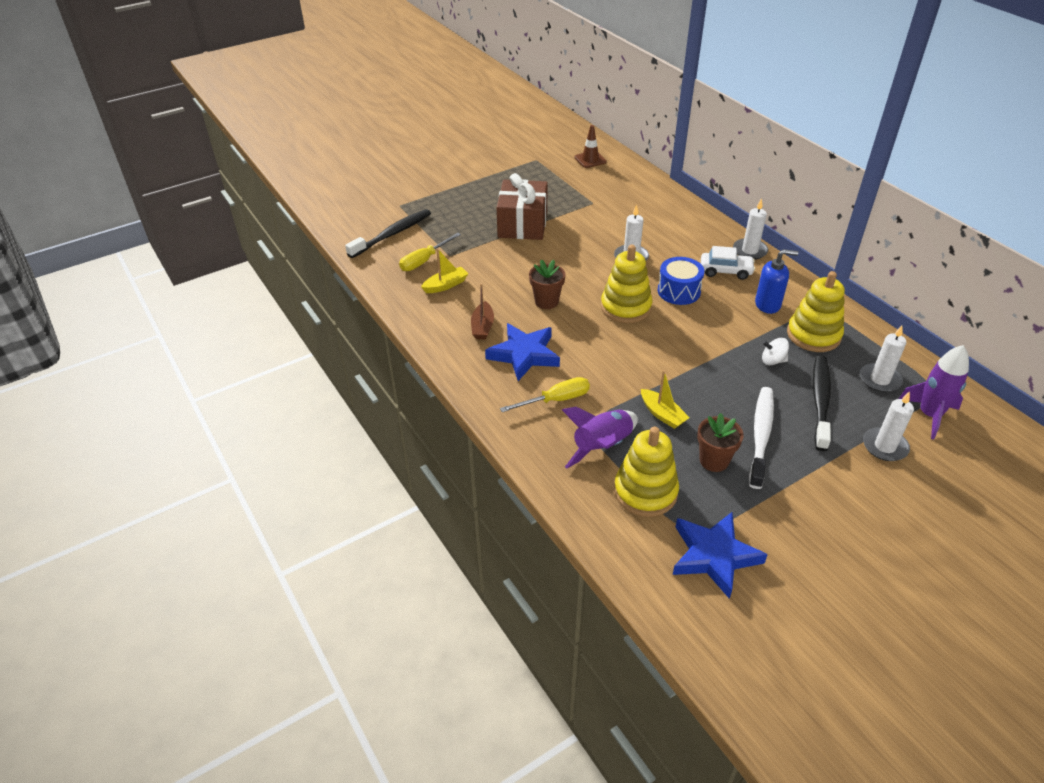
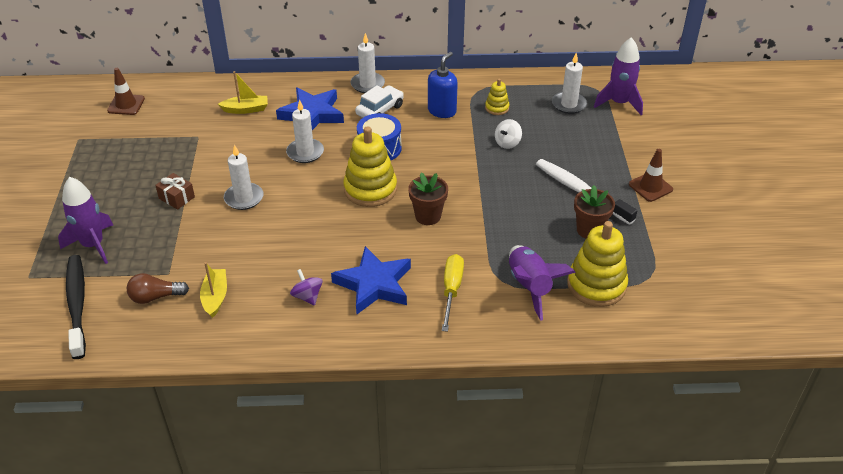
camera: 60 degrees left, 0 degrees up
yellow screwdriver [399,233,461,271] -> brown light bulb [127,273,189,304]
brown boat [471,283,494,339] -> purple spinning top [290,269,323,306]
brown gift [496,173,548,240] -> brown gift [155,173,195,210], size x0.44
brown flower pot [529,260,565,309] -> brown flower pot moved to [409,173,448,225]
yellow boat [641,370,690,429] -> yellow boat moved to [218,71,268,114]
blue star [673,512,768,599] -> blue star moved to [276,88,344,130]
yellow stacking toy [787,271,845,352] -> yellow stacking toy [485,78,510,115], size x0.50
black toothbrush [813,356,831,451] -> none
white candle [863,391,914,461] -> white candle moved to [224,144,263,210]
none -> purple rocket [58,177,113,264]
none -> brown traffic cone [629,149,673,202]

